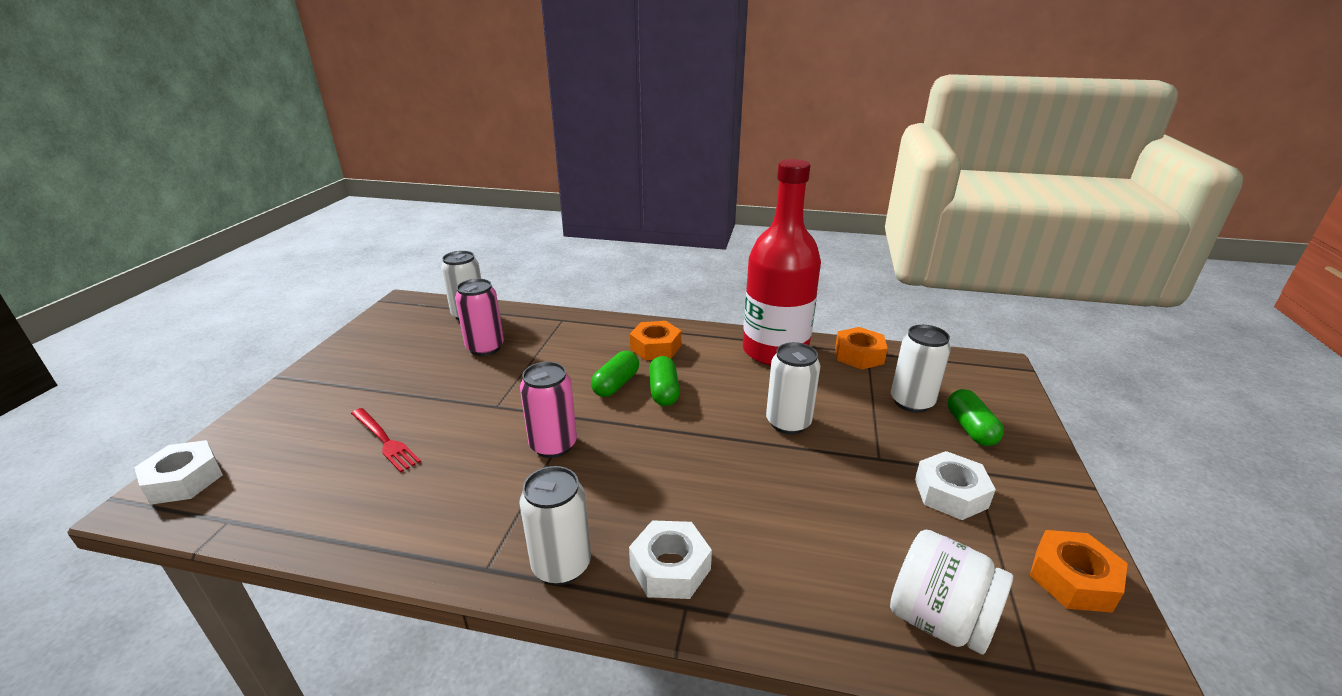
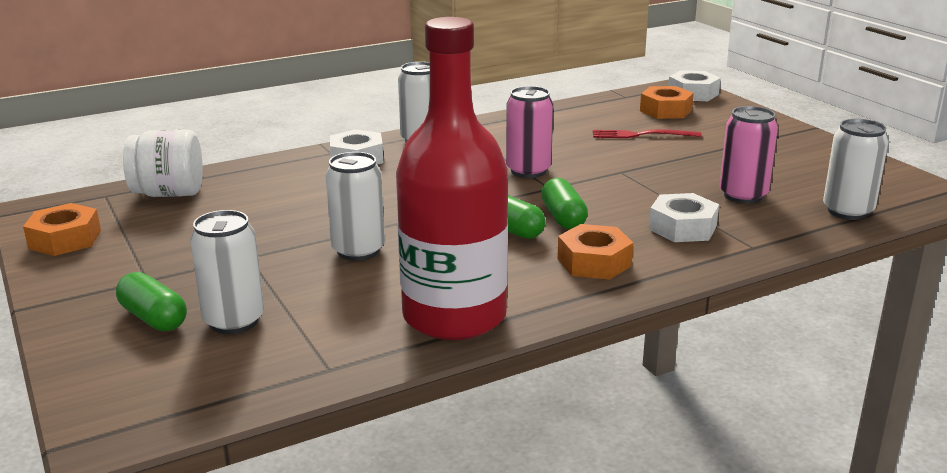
camera: 140 degrees right, 5 degrees down
orange nut [835,327,888,369] -> orange nut moved to [640,86,694,119]
white nut [915,451,996,520] -> white nut moved to [649,193,719,242]

